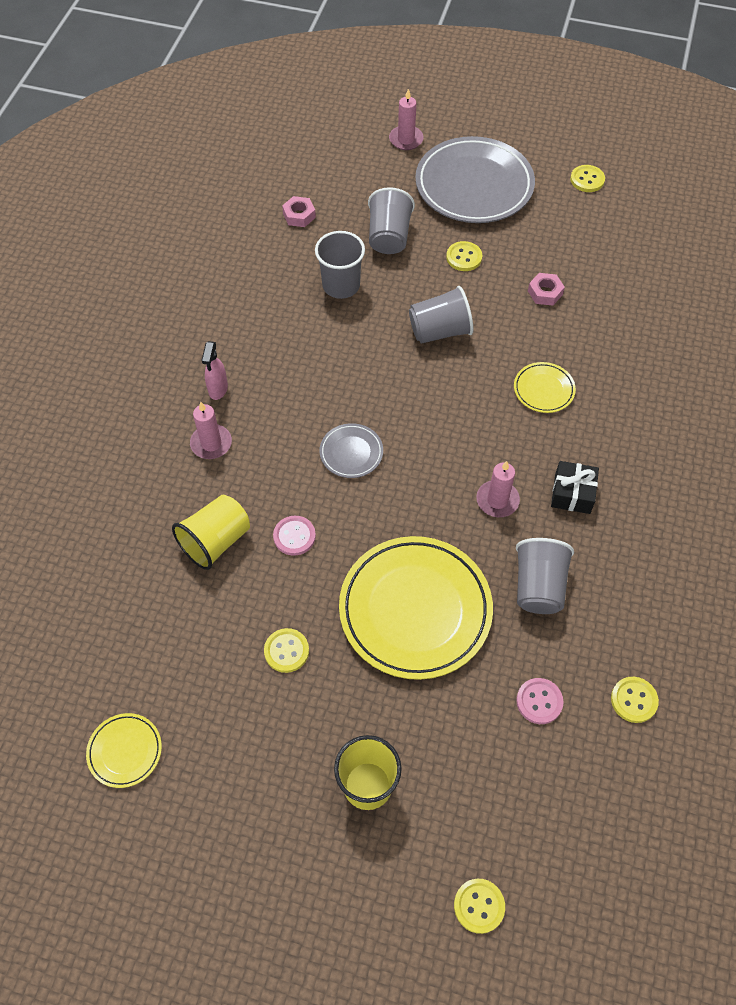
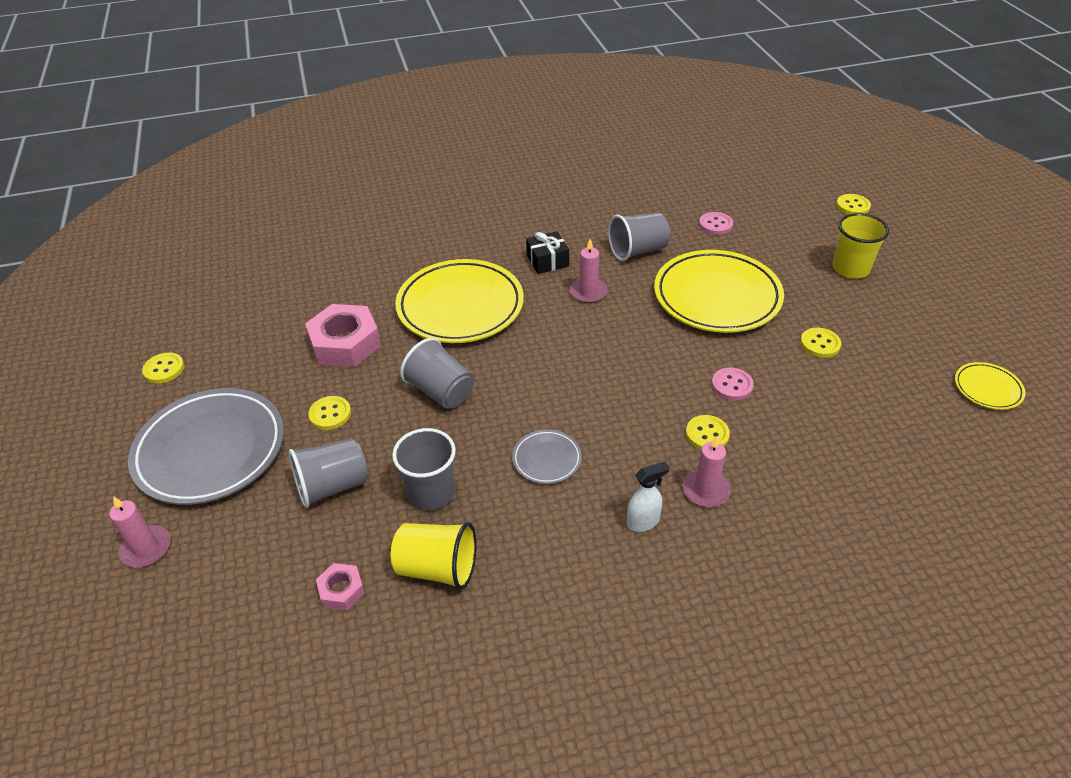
camera: 120 degrees left, 15 degrees down
yellow cup [172,495,250,570] -> yellow cup moved to [391,522,477,590]
pink spray bottle [201,341,228,400] -> white spray bottle [627,461,670,532]
grey plate [320,423,383,478] -> grey plate moved to [512,429,582,484]
yellow plate [514,362,576,413] -> yellow plate [395,259,524,343], size x2.20
pink nut [528,273,565,306] -> pink nut [305,304,381,367], size x2.00
yellow button [611,677,659,723] -> yellow button moved to [686,415,730,449]

